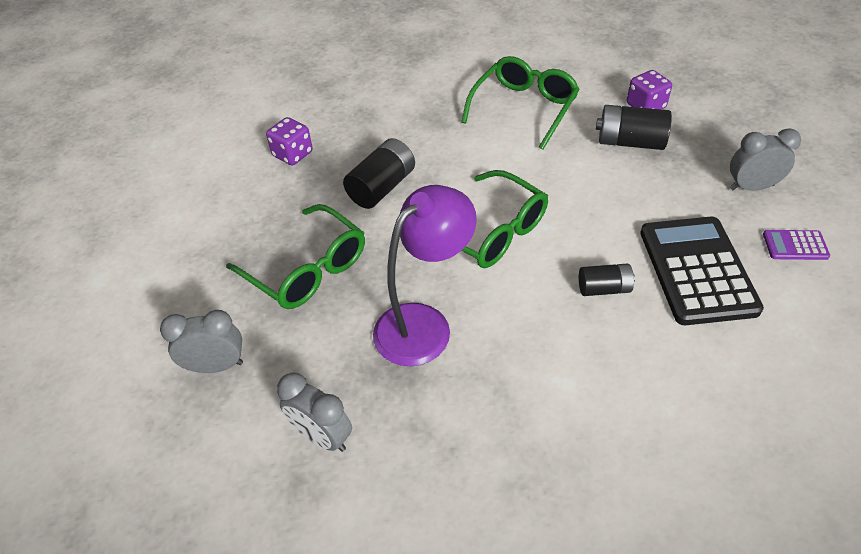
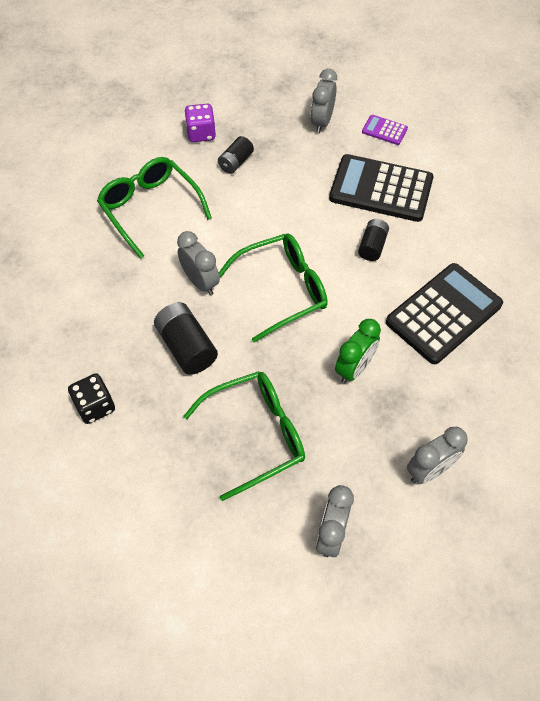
camera: 70 degrees left, 10 degrees up
purple dice [266,117,313,165] -> black dice [68,373,115,424]
purple lamp [373,185,477,366] -> green clock [335,319,381,384]
black battery [596,105,672,150] -> black battery [218,136,254,174], size x0.63
purple calculator [763,230,830,260] -> purple calculator turned 90 degrees clockwise [362,115,408,145]
none -> grey clock [177,231,220,295]
none -> black calculator [386,263,503,364]

